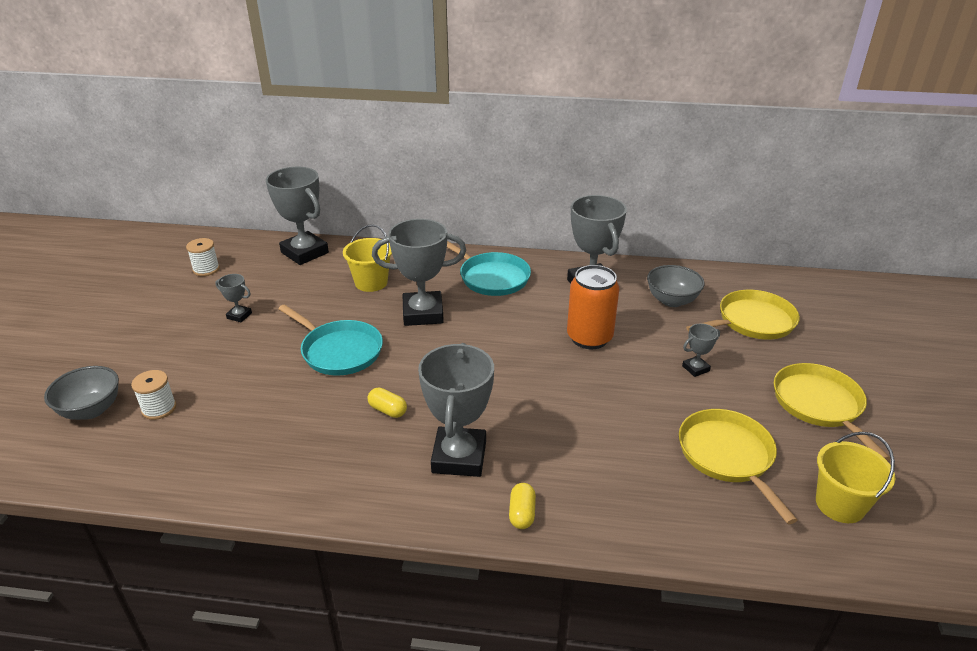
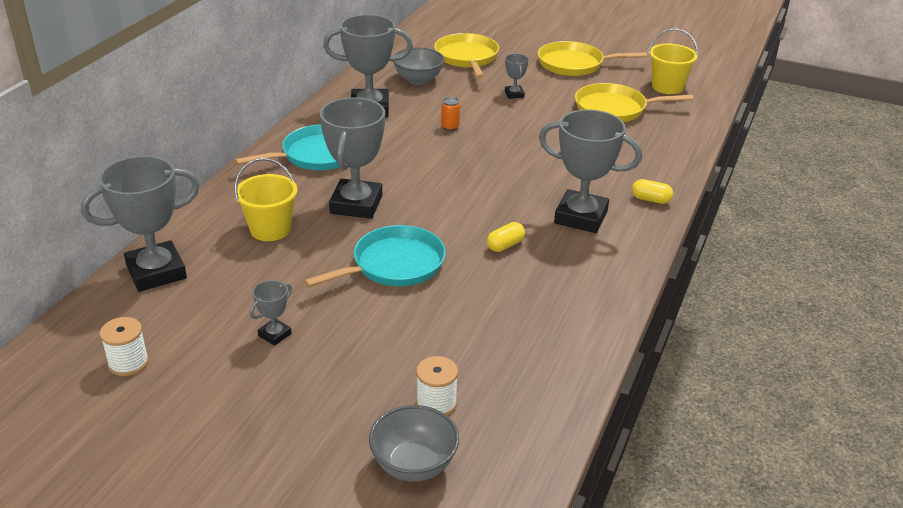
camera: 75 degrees left, 0 degrees up
orange can [567,265,619,349] -> orange can [441,97,460,131], size x0.42

